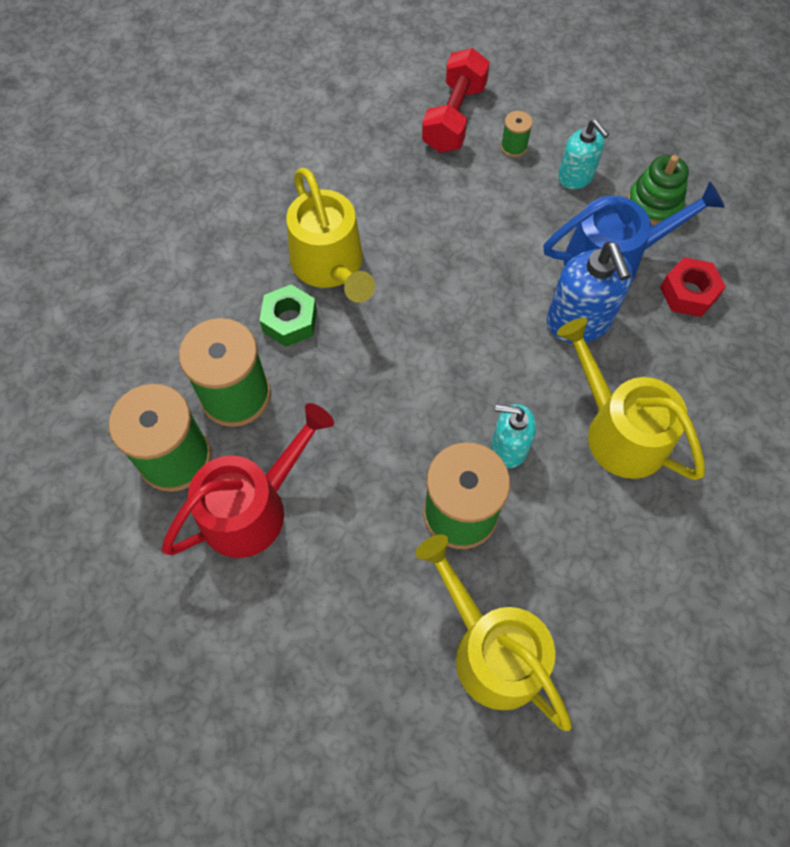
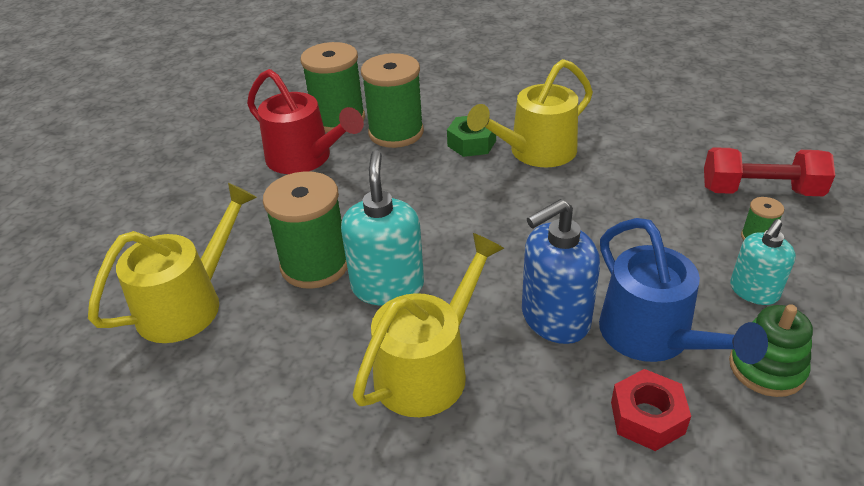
camera: 80 degrees right, 25 degrees down
turquoise soap dispenser [491,404,536,468] -> turquoise soap dispenser [341,150,424,305], size x1.57

